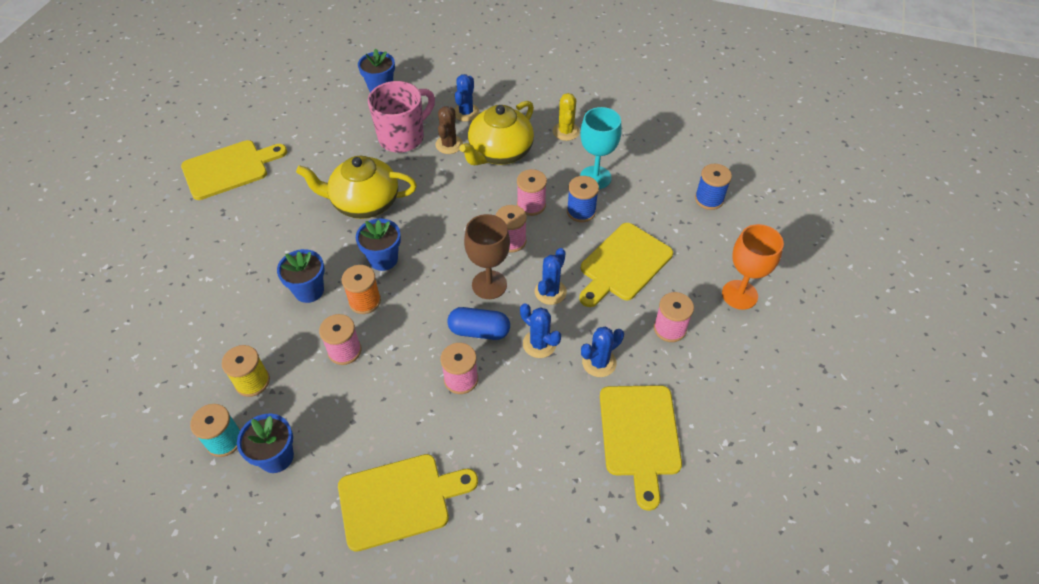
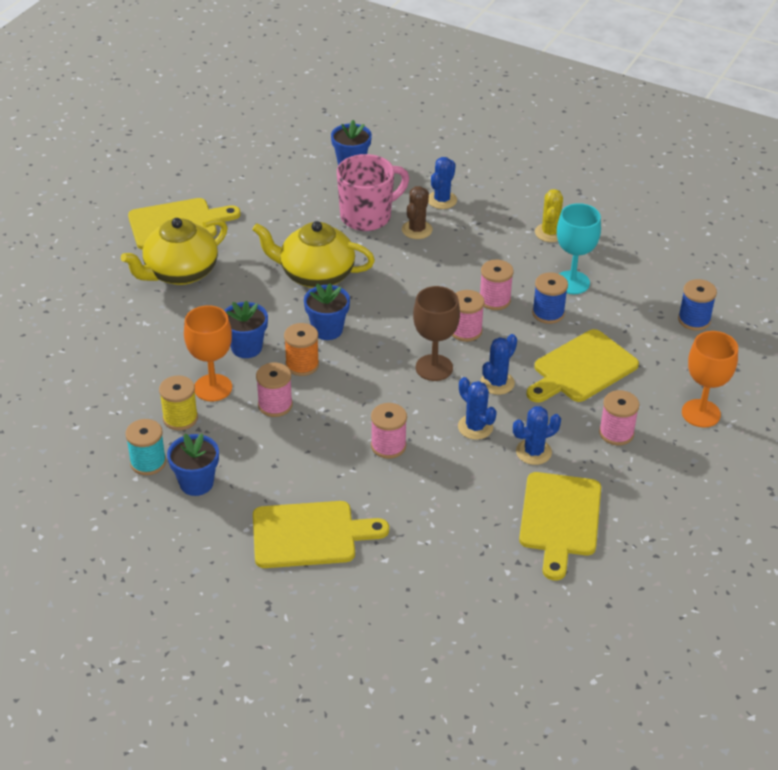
camera: 10 degrees right, 10 degrees down
blue capsule [447,307,510,340] -> none
yellow teapot [459,101,534,166] -> yellow teapot moved to [121,218,228,285]
none -> orange goblet [184,305,232,402]

